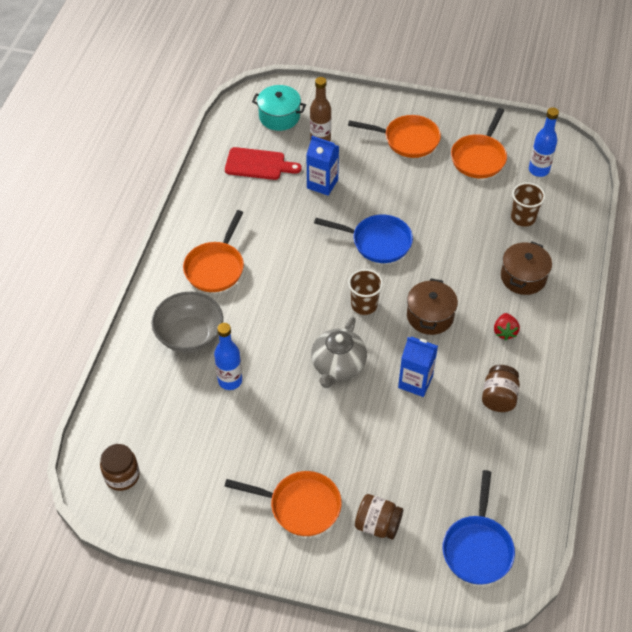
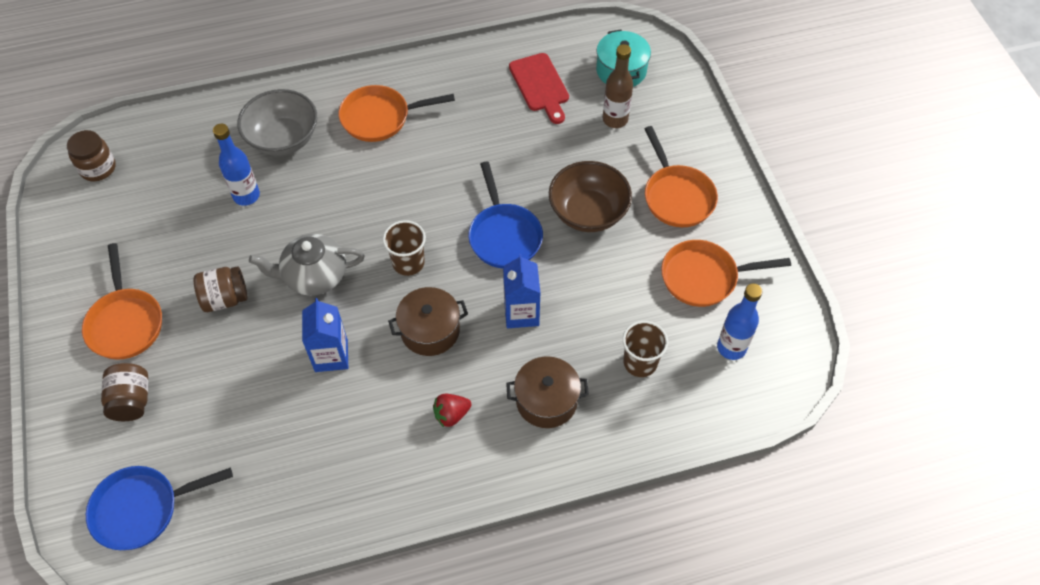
camera: 60 degrees right, 5 degrees up
blue carton [306,136,339,196] -> blue carton moved to [503,254,541,328]
brown jar [482,365,520,412] -> brown jar moved to [194,267,247,312]
none -> brown bowl [549,161,632,232]

